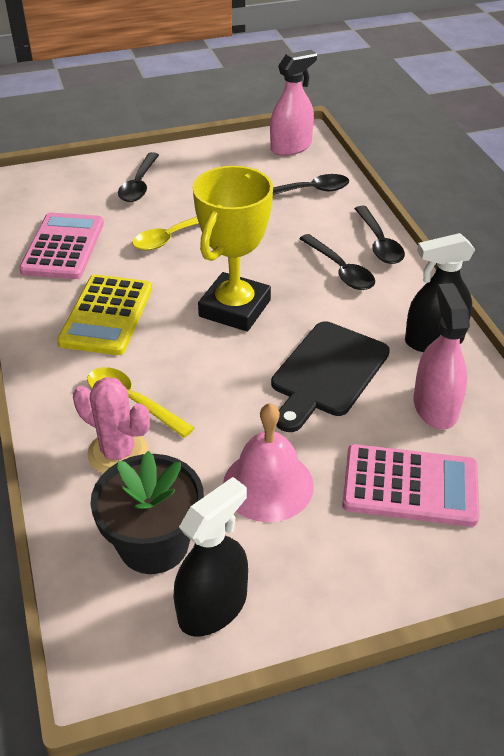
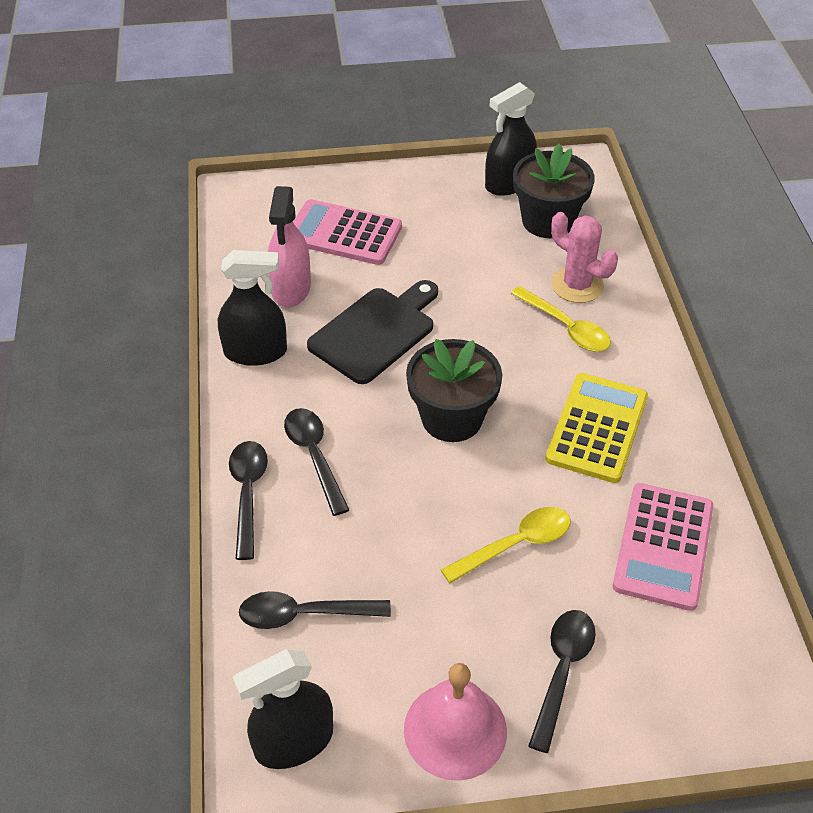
camera: 170 degrees left, 5 degrees up
yellow trophy [193,166,273,332] -> black flower pot [406,339,502,442]
pink bell [223,403,314,522] -> pink bell moved to [404,663,507,781]
pink spray bottle [270,50,317,156] -> black spray bottle [233,649,333,769]

